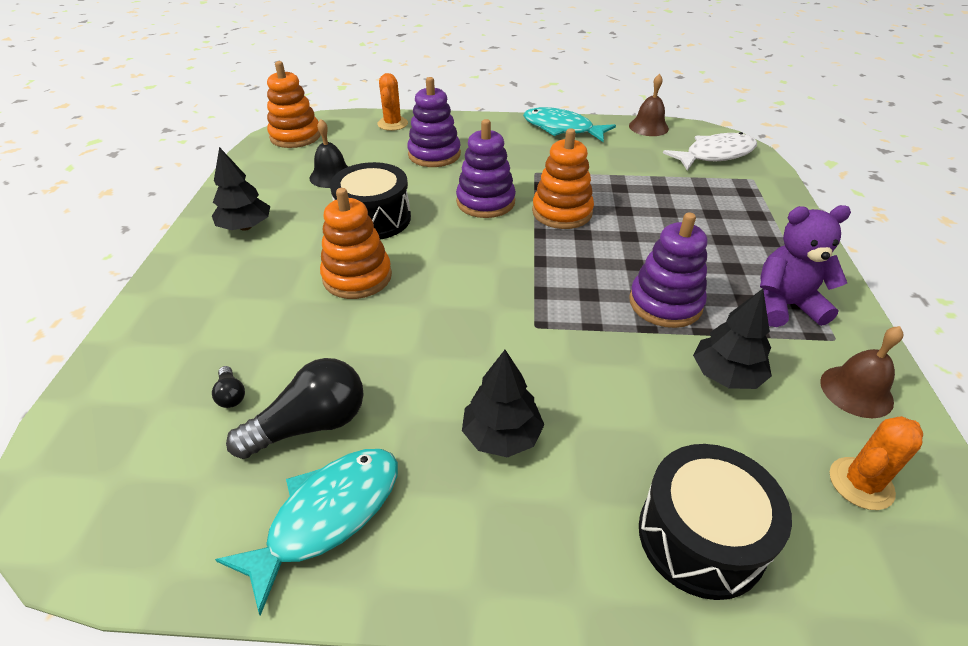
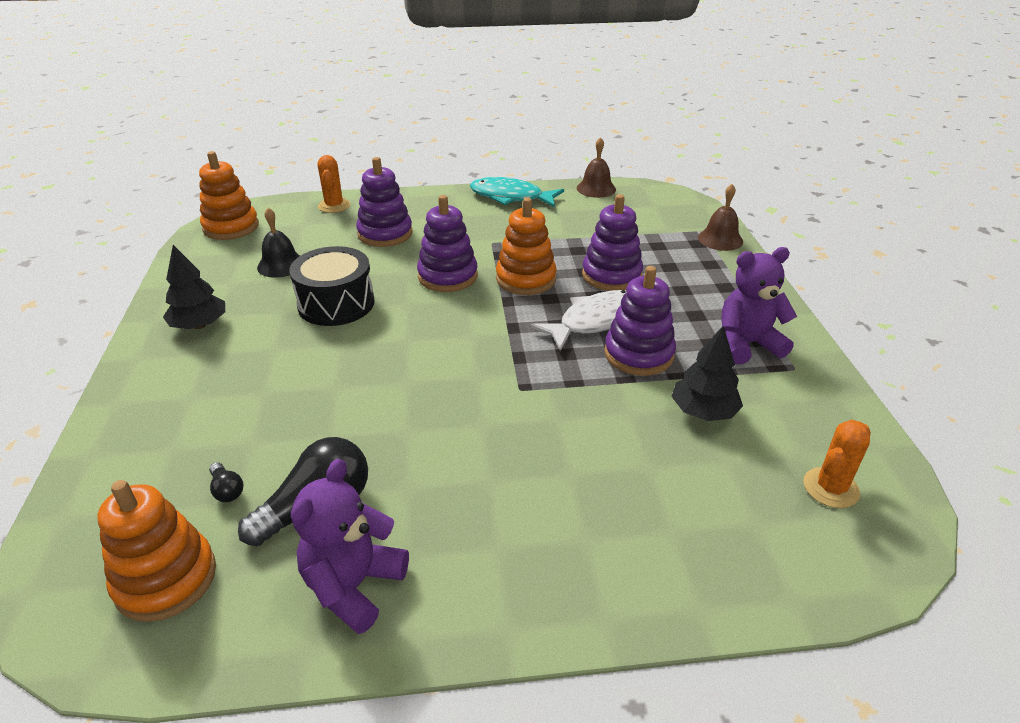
camera: 10 degrees left, 5 degrees down
turquoise fish [215,449,398,616] -> purple teddy bear [291,459,409,634]
orange stacking toy [320,188,392,299] -> orange stacking toy moved to [98,480,216,622]
black tree [462,350,544,458] -> none
black drum [639,444,792,600] -> none
white fish [663,132,757,170] -> white fish moved to [531,290,626,351]
brown bell [820,326,904,418] -> brown bell moved to [698,184,743,251]
none -> purple stacking toy [582,194,643,291]

